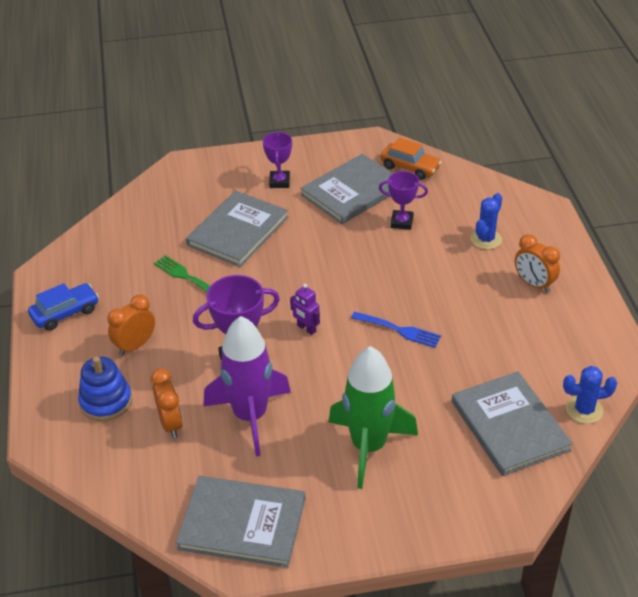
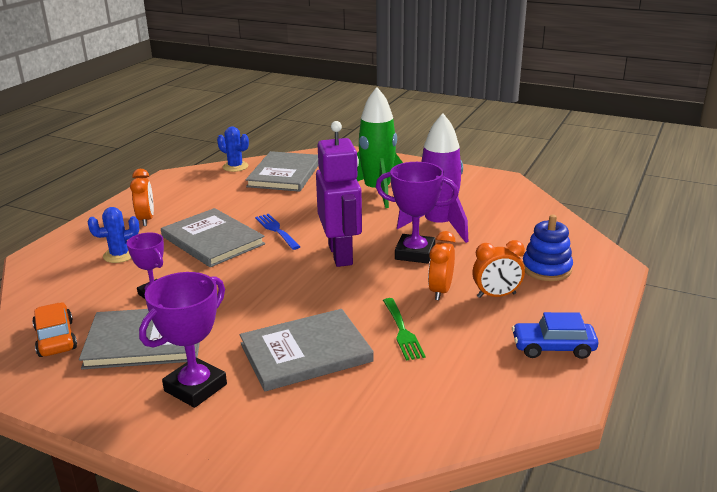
camera: 145 degrees left, 15 degrees down
orange clock [151,369,183,438] -> orange clock moved to [428,231,455,300]
grey book [176,476,306,568] -> grey book moved to [161,208,265,267]
purple trophy [263,132,292,188] -> purple trophy [139,272,227,408], size x1.58
purple robot [290,284,320,335] -> purple robot [316,121,362,267], size x2.41

